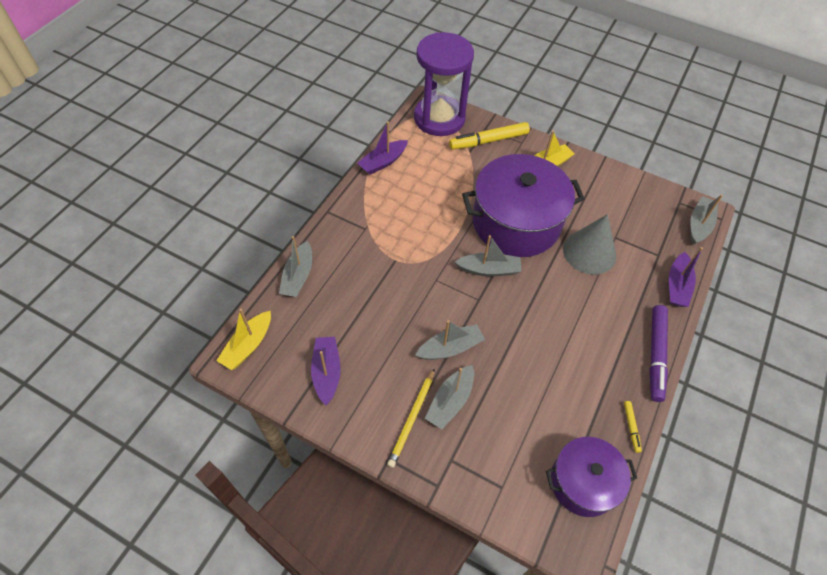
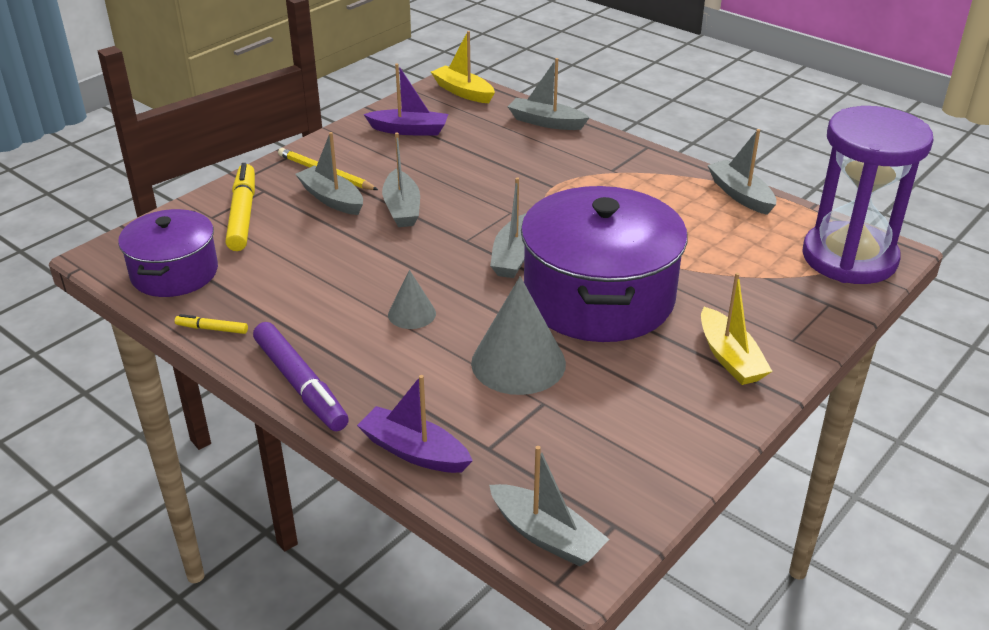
camera: 105 degrees right, 20 degrees down
purple boat [357,121,408,175] -> grey boat [707,129,776,215]
yellow marker [449,122,530,150] -> yellow marker moved to [225,163,255,251]
purple marker [649,305,668,402] -> purple marker turned 150 degrees counterclockwise [253,322,349,431]
none -> grey cone [388,270,436,329]

